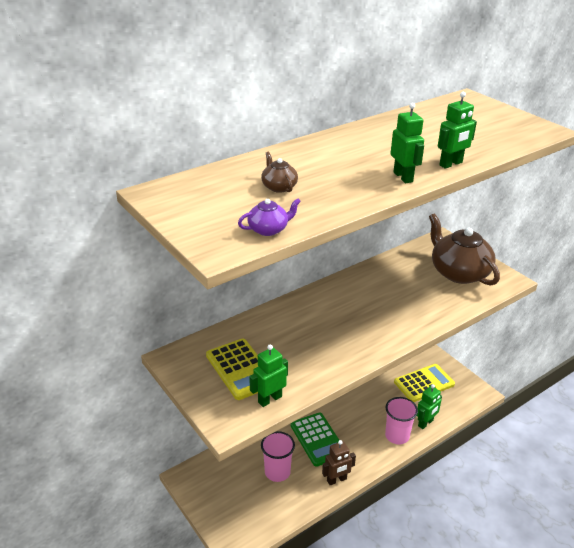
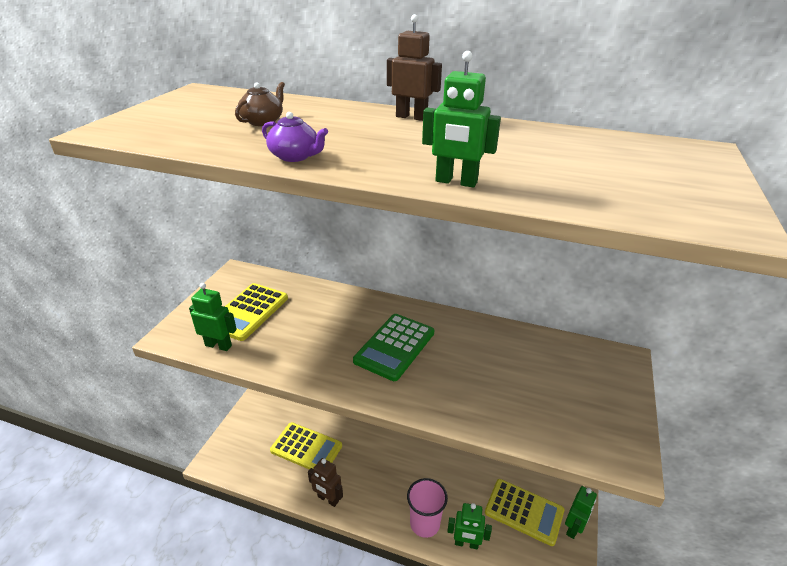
camera: 55 degrees right, 0 degrees up
purple teapot [238,199,301,236] -> purple teapot moved to [262,112,328,162]
pink cup [261,431,295,482] -> yellow calculator [270,422,342,469]
green calculator [291,412,339,467] -> green calculator moved to [353,314,434,381]
green robot [390,103,424,183] -> green robot moved to [565,486,597,539]
brown teapot [429,213,500,286] -> none
none -> brown robot [387,14,442,121]

